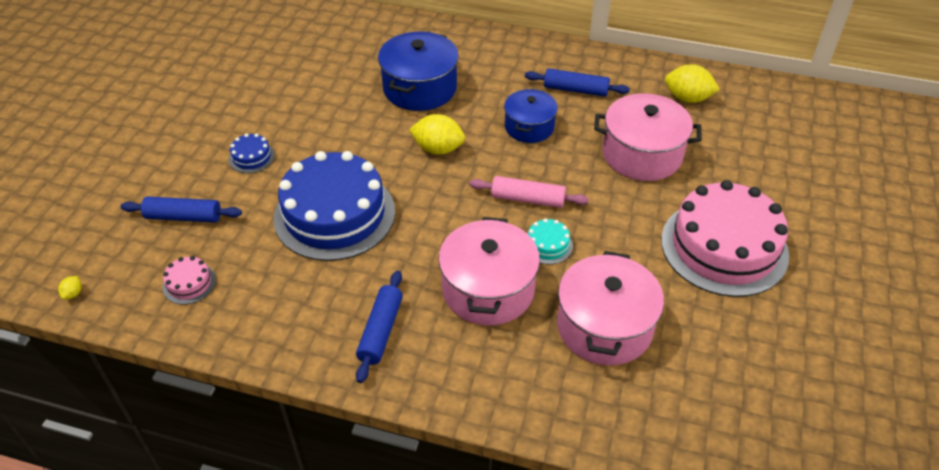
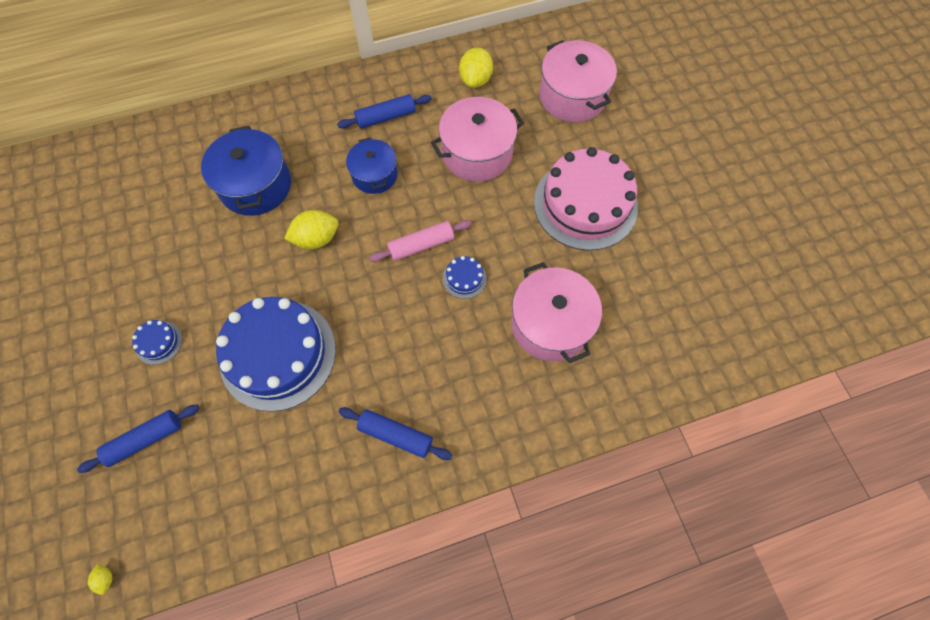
camera: 35 degrees left, 20 degrees up
pink cake [162,256,216,305] -> none
blue rolling pin [356,271,403,383] -> blue rolling pin turned 45 degrees counterclockwise [338,407,452,460]
pink pot [438,217,540,326] -> pink pot moved to [539,40,617,122]
turquoise cake [527,218,573,264] -> blue cake [443,256,487,299]
yellow lemon [665,64,720,103] -> yellow lemon turned 60 degrees counterclockwise [459,48,493,88]

